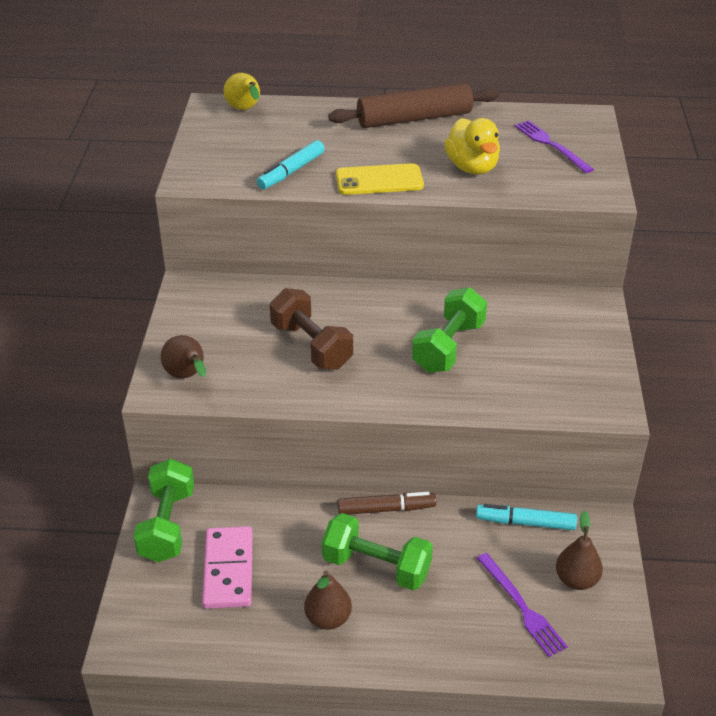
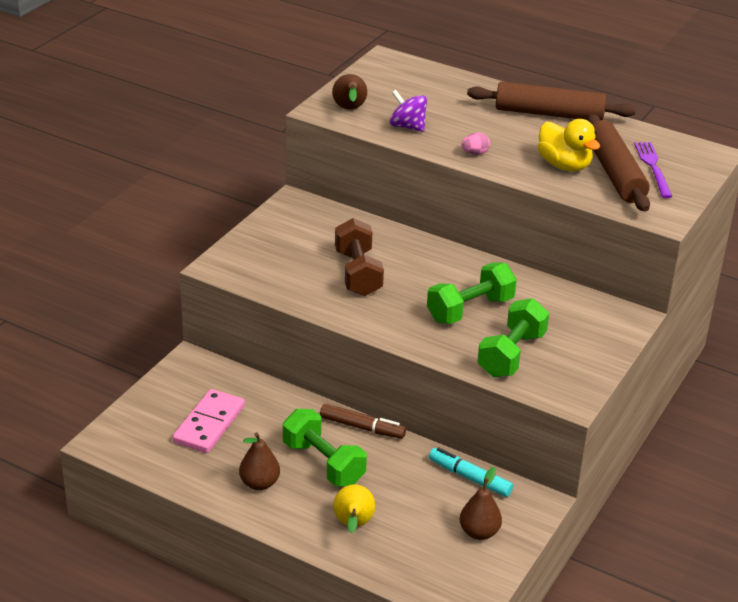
camera: 25 degrees right, 5 degrees down
green dumbbell [133,459,194,562] -> green dumbbell moved to [477,298,549,377]
brown pear [161,335,206,378] -> brown pear moved to [332,74,367,109]
yellow pear [224,73,260,110] -> yellow pear moved to [333,484,375,533]
turquoise marker [257,140,325,189] -> purple spinning top [390,90,427,132]
yellow phone [336,163,424,195] -> pink egg [461,133,490,155]
yellow duck [444,118,500,175] -> yellow duck turned 45 degrees counterclockwise [538,119,600,171]
purple fork [477,553,568,657] -> none
none -> brown rolling pin [587,114,650,212]

